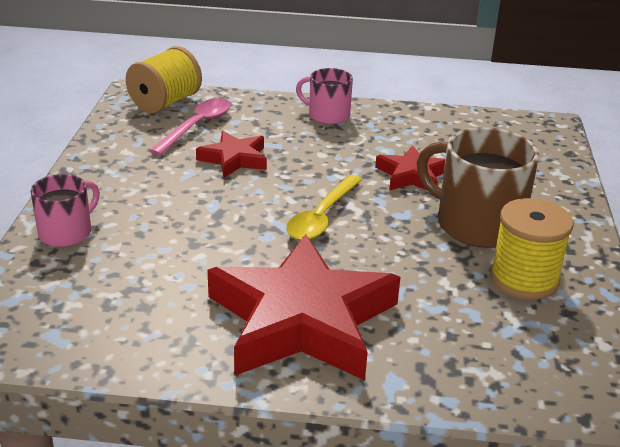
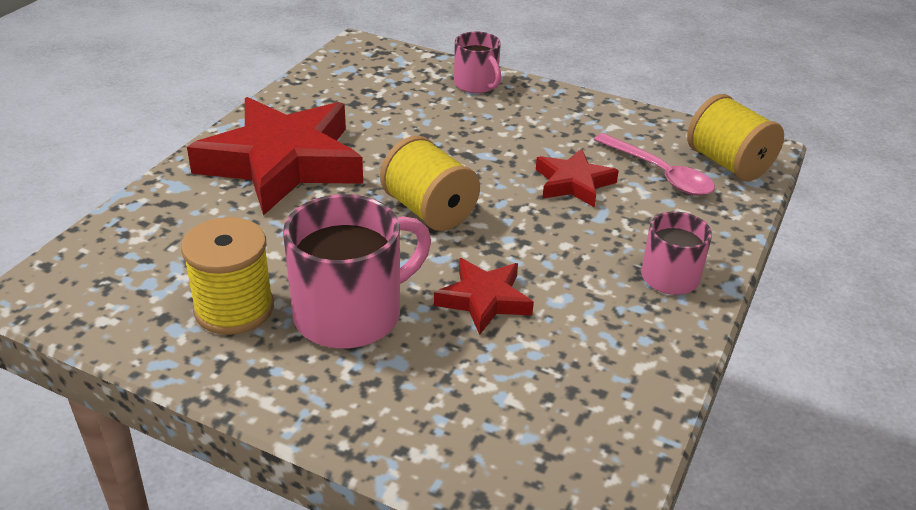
camera: 110 degrees right, 5 degrees up
yellow spoon [286,175,362,240] -> yellow spool [380,136,480,231]
brown mug [416,127,539,248] -> pink mug [283,194,431,348]

